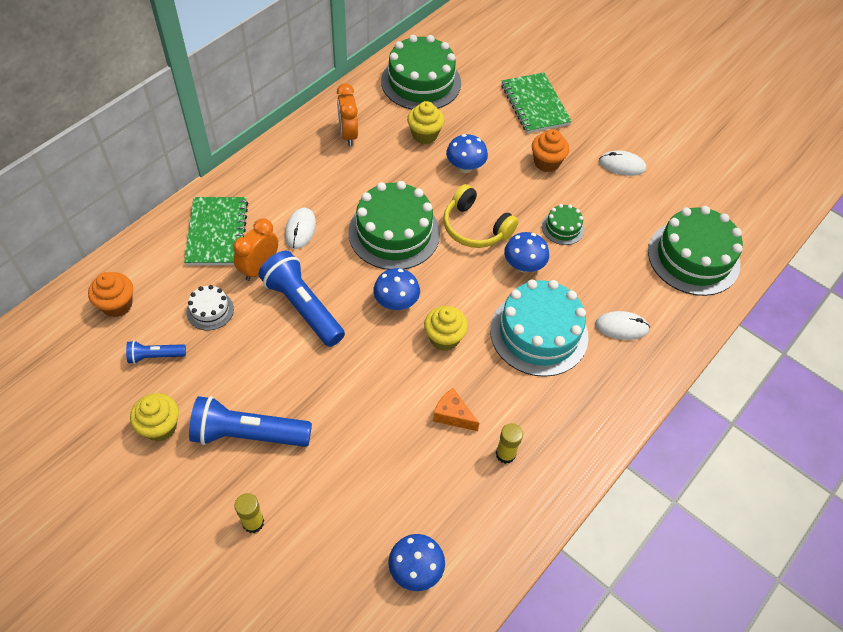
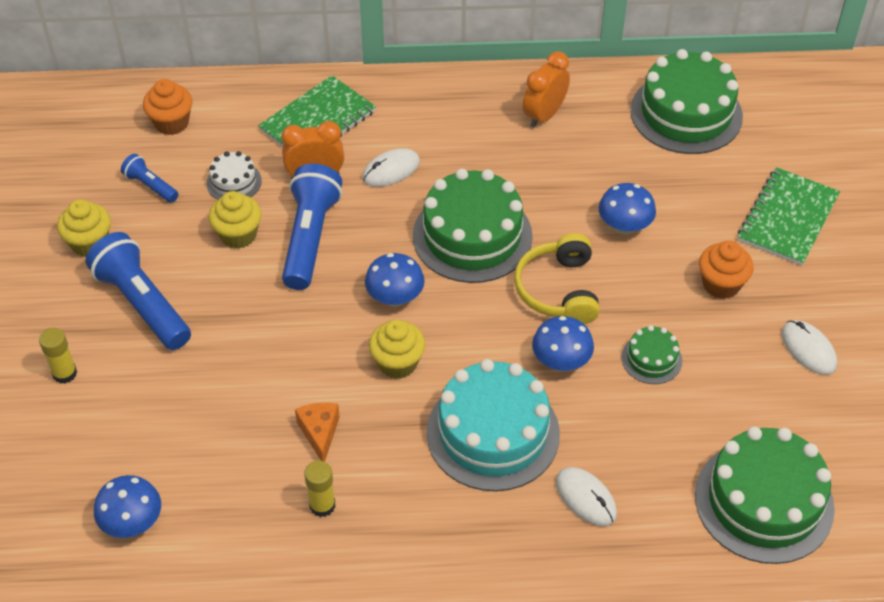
camera: 50 degrees right, 5 degrees down
yellow cupcake [407,101,444,144] -> yellow cupcake moved to [209,191,262,249]

